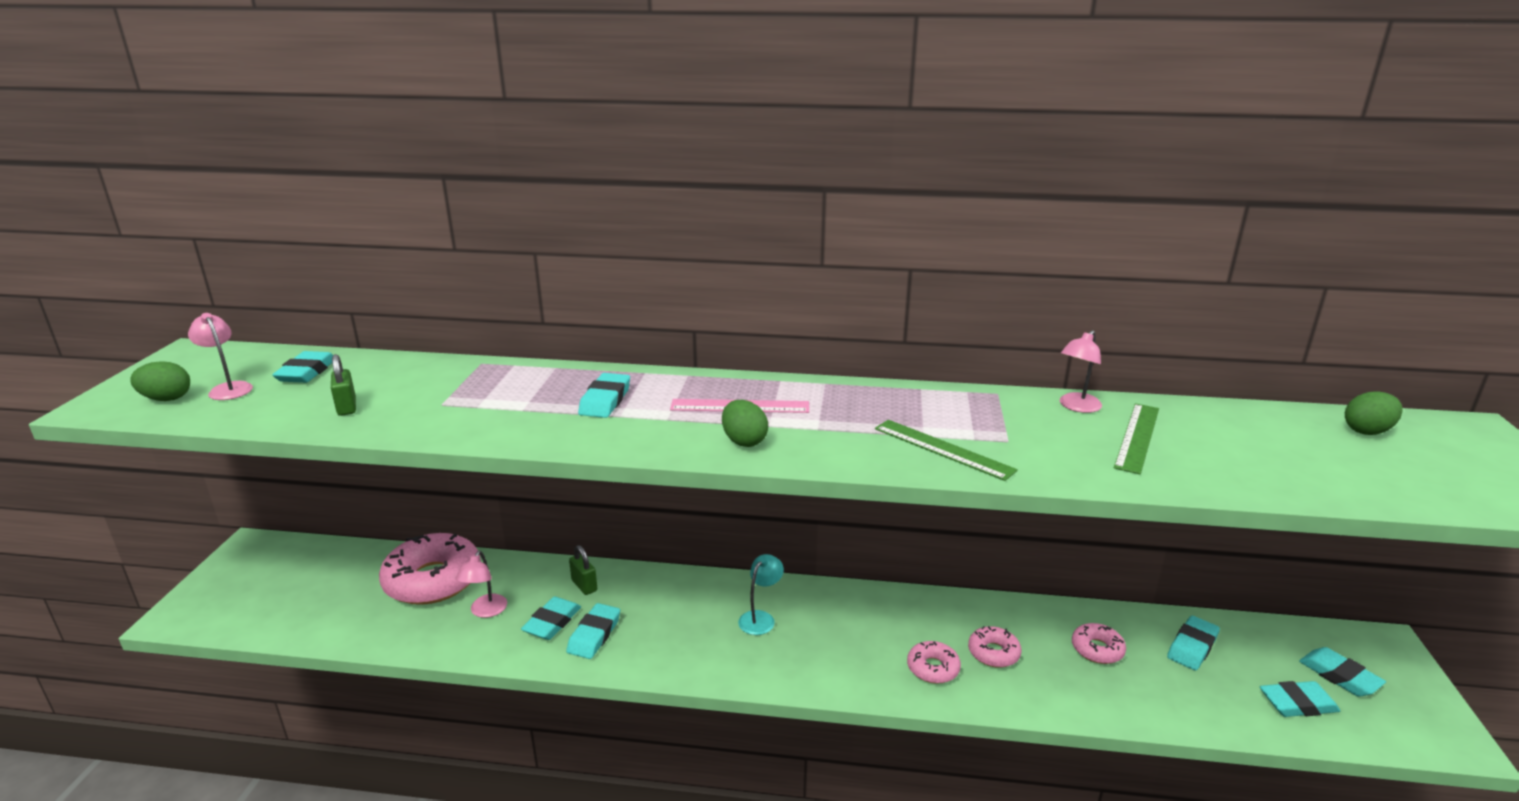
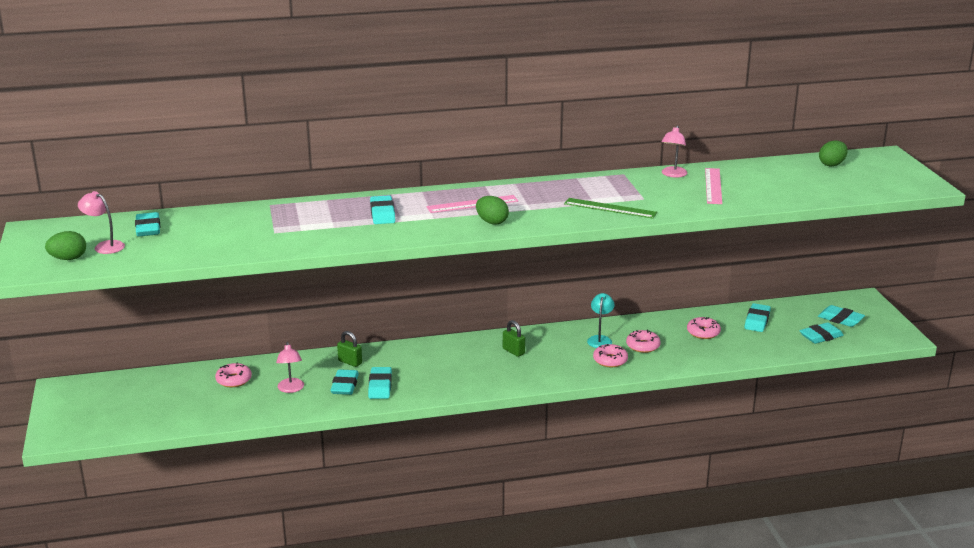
camera: 20 degrees left, 0 degrees up
green padlock [331,354,356,416] -> green padlock moved to [503,320,525,357]
pink donut [379,533,481,605] -> pink donut [215,362,252,387], size x0.48
turquoise lamp [738,554,784,635] -> turquoise lamp moved to [587,293,614,348]
green ruler [1114,403,1159,474] -> pink ruler [705,168,722,204]

